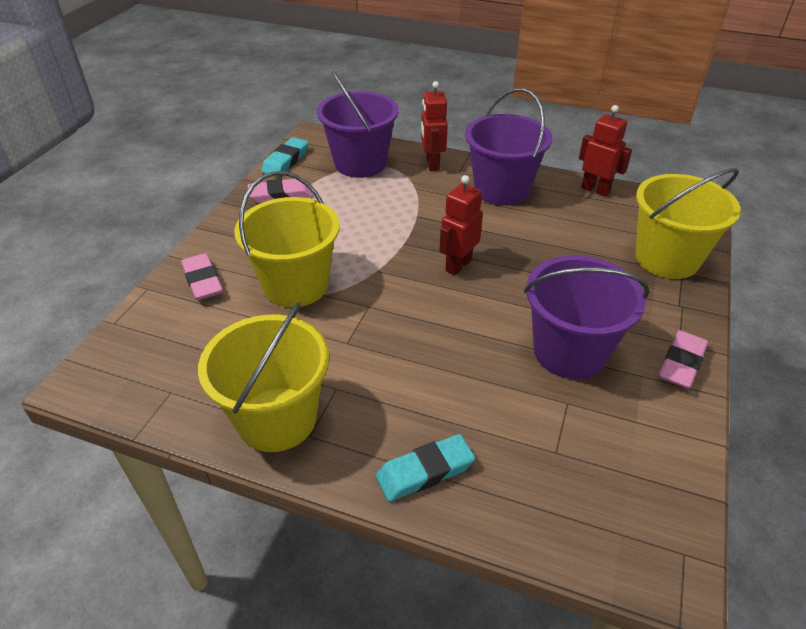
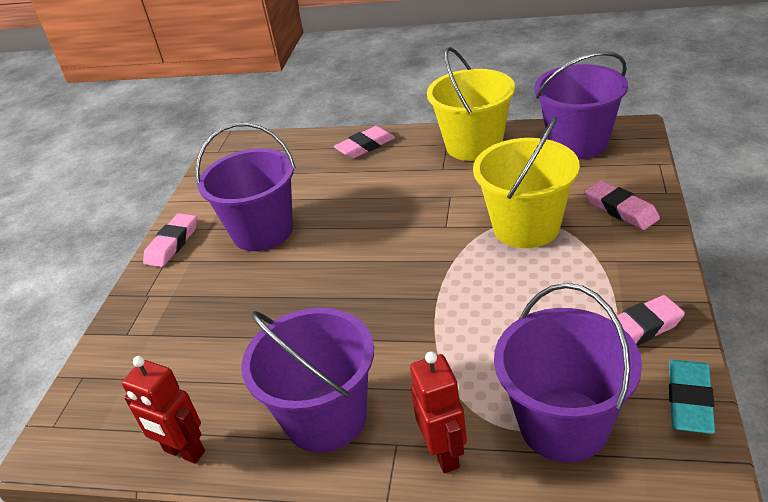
camera: 175 degrees right, 5 degrees down
turquoise eraser [376,434,475,502] -> pink eraser [334,126,395,159]
red robot [439,175,483,275] -> none
yellow bucket [635,168,741,279] -> none
none -> purple bucket [534,51,628,159]

